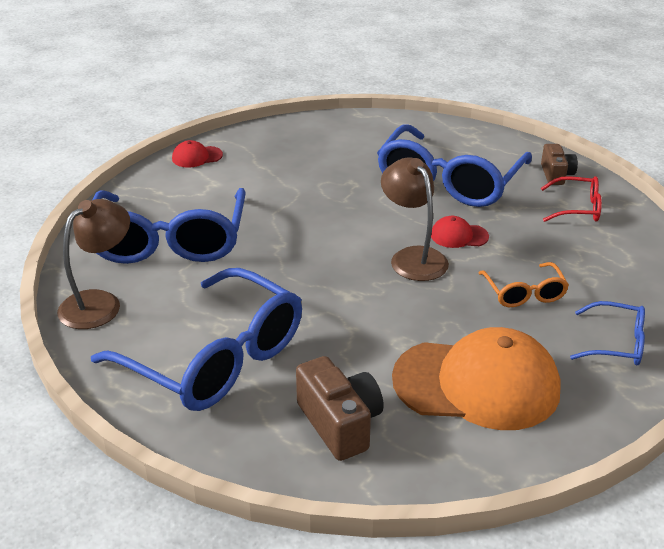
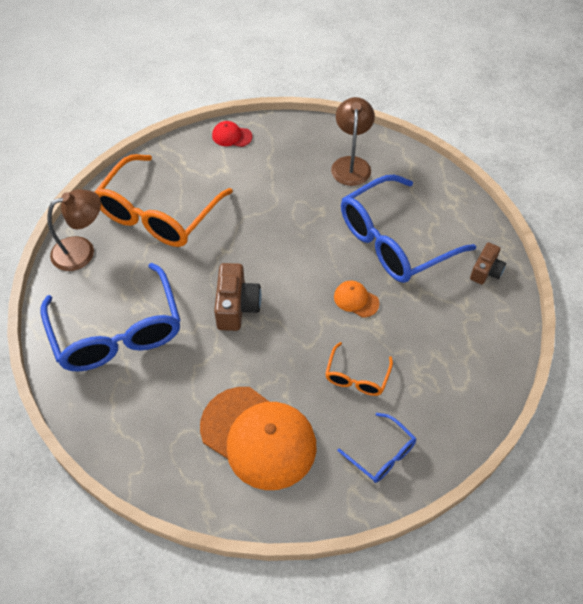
camera: 30 degrees right, 20 degrees up
blue glasses [92,188,246,264] -> orange glasses [95,154,233,247]
brown camera [296,356,384,461] -> brown camera moved to [214,263,262,331]
brown lamp [381,157,449,281] -> brown lamp moved to [331,97,375,186]
red cap [431,216,489,248] -> orange cap [334,281,380,317]
red glasses [541,176,602,222] -> none

